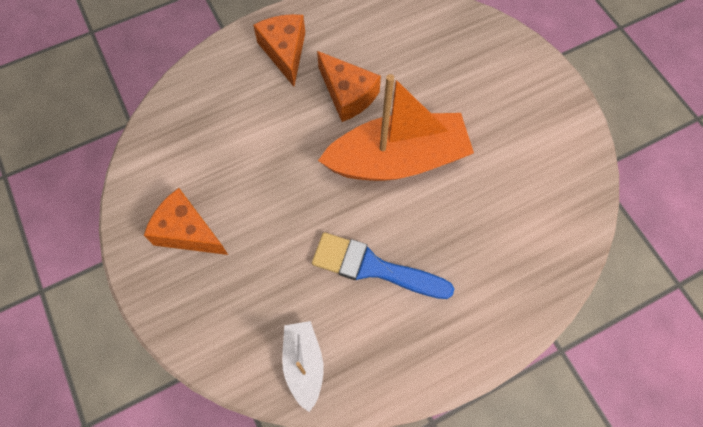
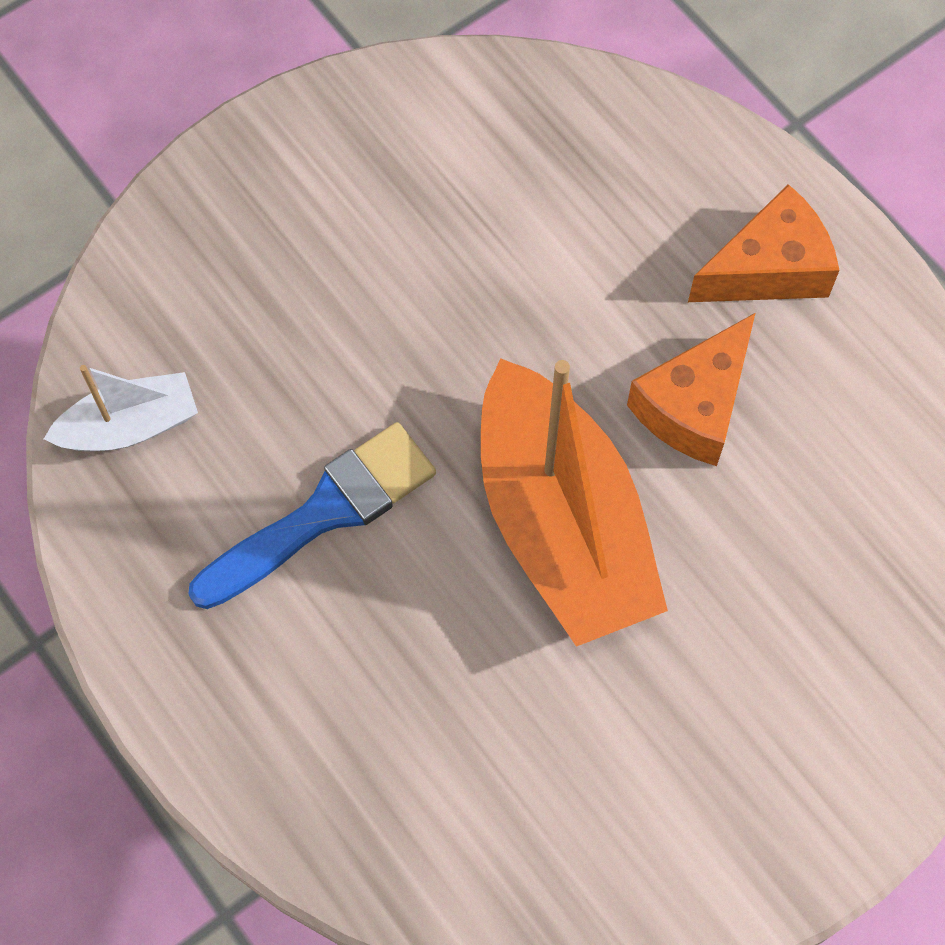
camera: 80 degrees right, 0 degrees up
orange cheese [144,188,228,255] -> none
blue brush [312,232,454,299] -> blue brush turned 45 degrees clockwise [188,422,436,609]

